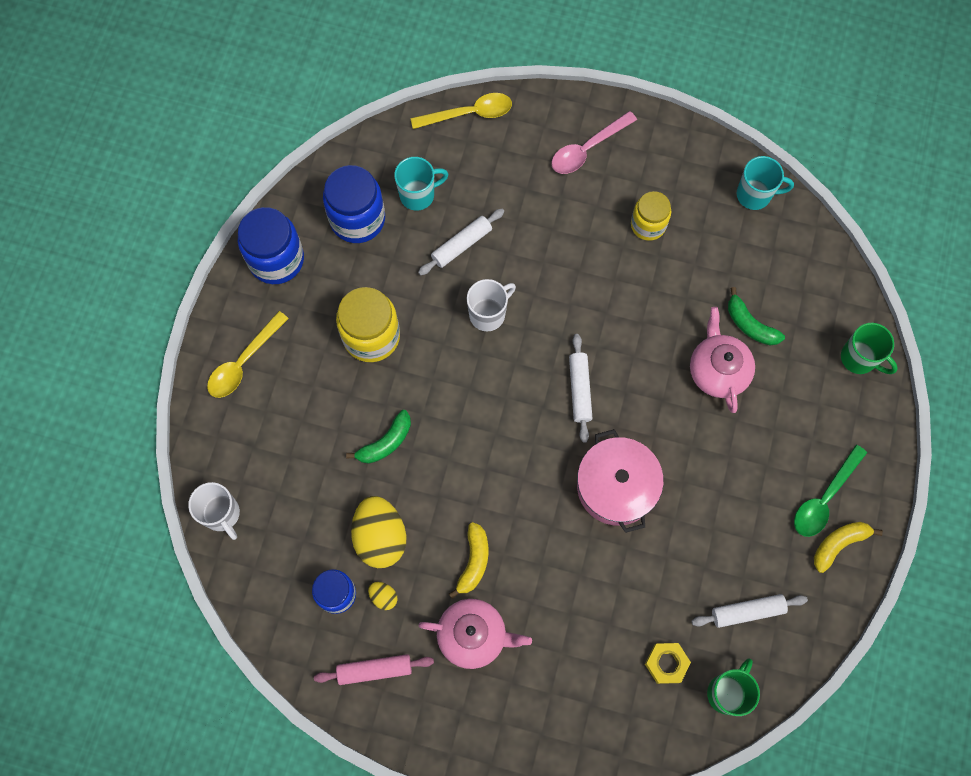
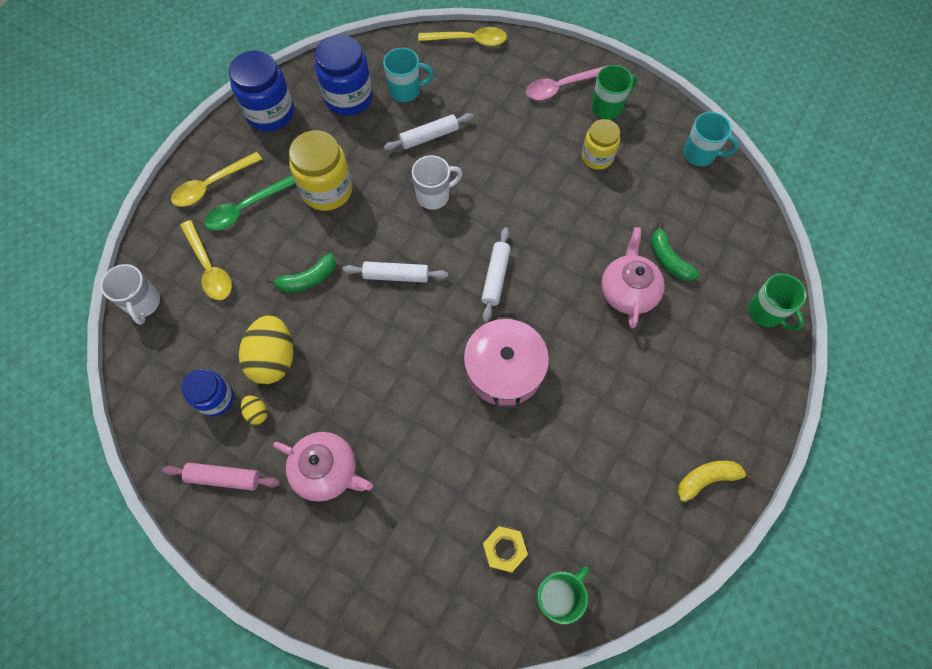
camera: 15 degrees right, 5 degrees down
yellow banana [449,522,488,599] -> none
white rolling pin [692,594,808,628] -> white rolling pin moved to [343,261,448,283]
green spoon [794,445,867,537] -> green spoon moved to [204,175,296,230]
none -> yellow spoon [180,220,232,300]
none -> green mug [592,65,638,119]

